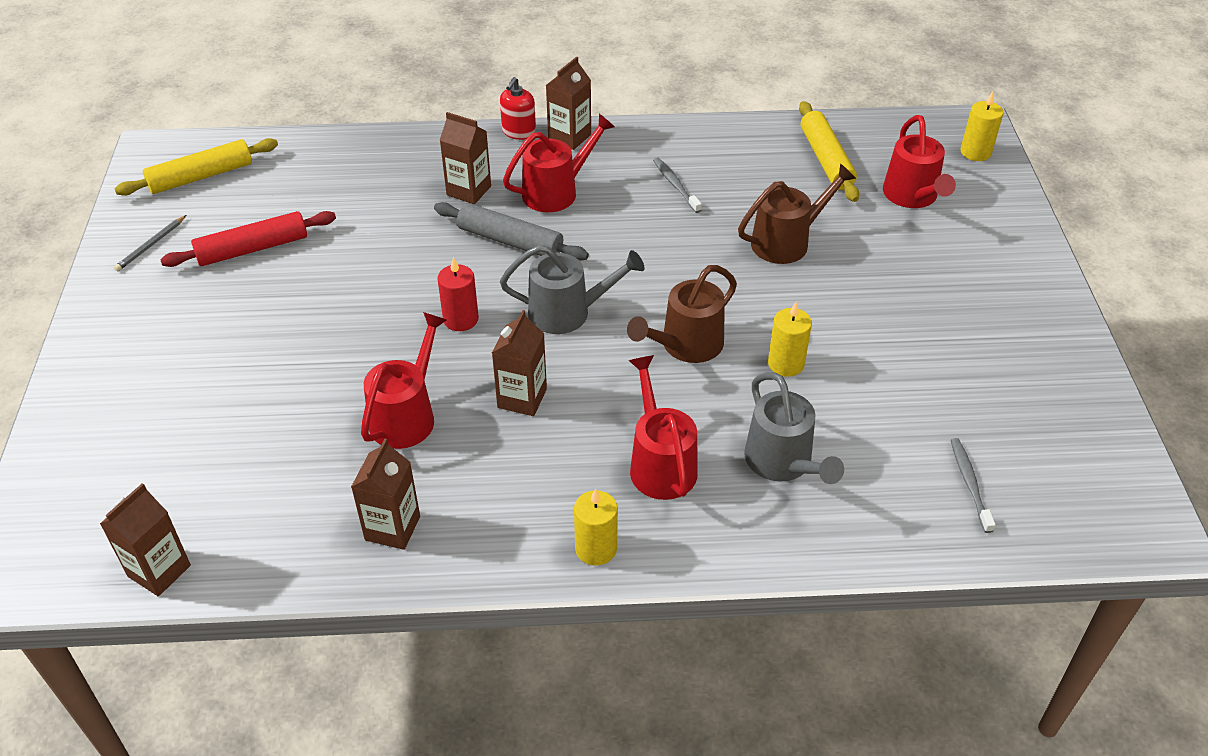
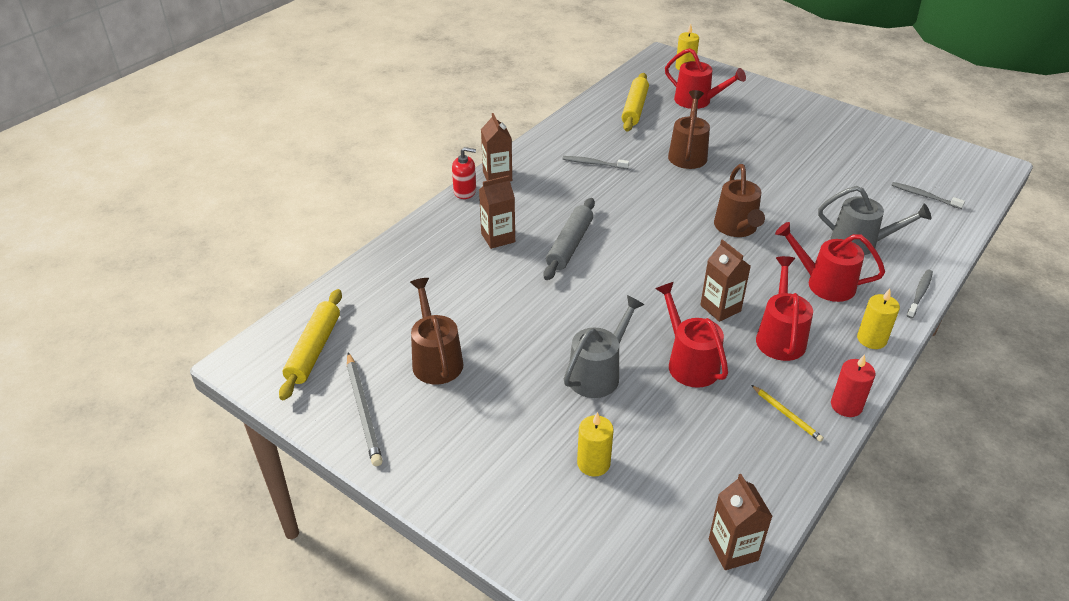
camera: 50 degrees left, 5 degrees down
grey pencil [114,215,186,271] -> grey pencil [347,352,383,466], size x1.71
red rolling pin [160,211,336,267] -> brown watering can [410,278,464,385]
brown carton [351,439,420,550] -> yellow pencil [752,385,824,442]
grey rolling pin [434,202,589,261] -> grey rolling pin turned 45 degrees counterclockwise [543,198,595,280]
red candle [437,257,479,331] -> red candle moved to [831,354,876,417]
red soap dispenser [500,77,536,140] -> red soap dispenser turned 60 degrees counterclockwise [452,147,476,199]
grey watering can [500,245,644,334] -> grey watering can moved to [564,295,644,398]
red watering can [503,113,615,212] -> red watering can moved to [756,256,813,361]
yellow candle [768,302,812,377] -> yellow candle moved to [577,412,614,477]
yellow rolling pin [799,101,859,202] -> yellow rolling pin turned 75 degrees clockwise [622,73,649,132]
none -> grey toothbrush [907,270,933,318]

